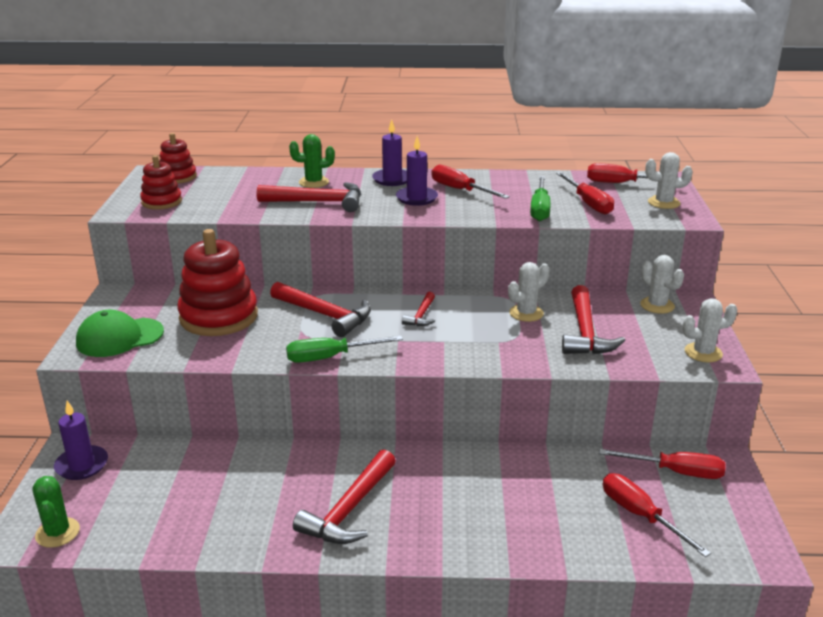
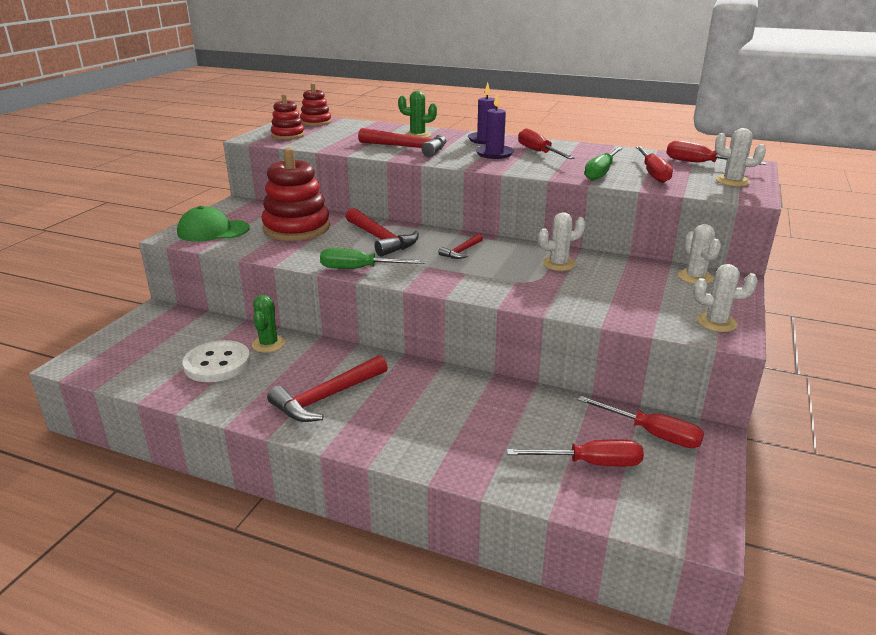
camera: 20 degrees right, 0 degrees up
green cactus [32,476,80,548] -> green cactus moved to [252,295,286,353]
purple candle [54,401,108,480] -> none
red hammer [562,285,625,354] -> none
red screwdriver [603,473,711,557] -> red screwdriver turned 105 degrees clockwise [507,439,644,467]
none -> white button [182,340,251,382]

